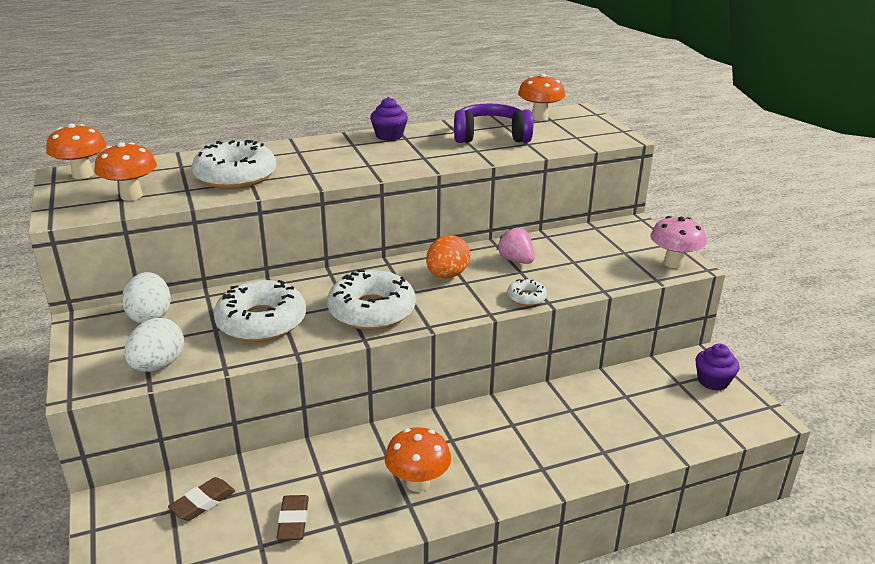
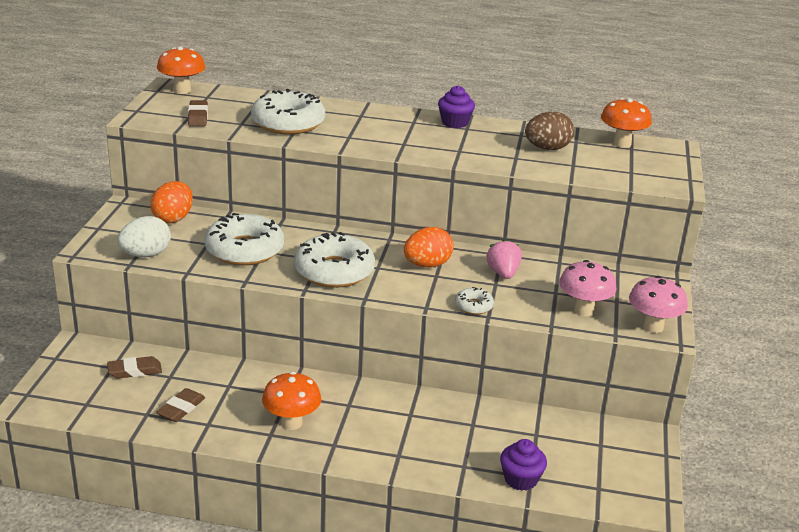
camera: 30 degrees right, 0 degrees up
orange mushroom [94,142,157,200] -> brown eraser [188,100,208,126]
white egg [122,272,171,323] -> orange egg [150,181,193,223]
purple headphones [454,103,533,143] -> brown egg [525,112,574,150]
purple cupcake [695,344,740,391] -> purple cupcake moved to [500,439,547,491]
none -> pink mushroom [559,260,616,316]

